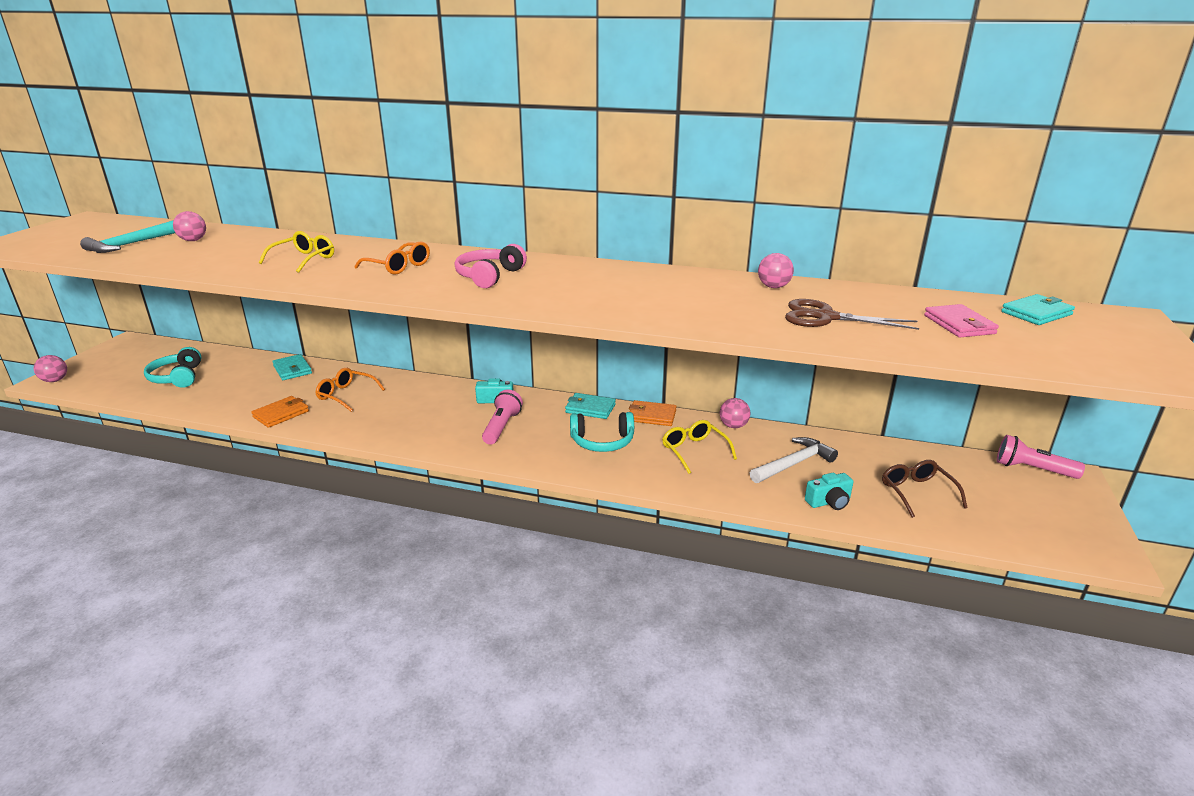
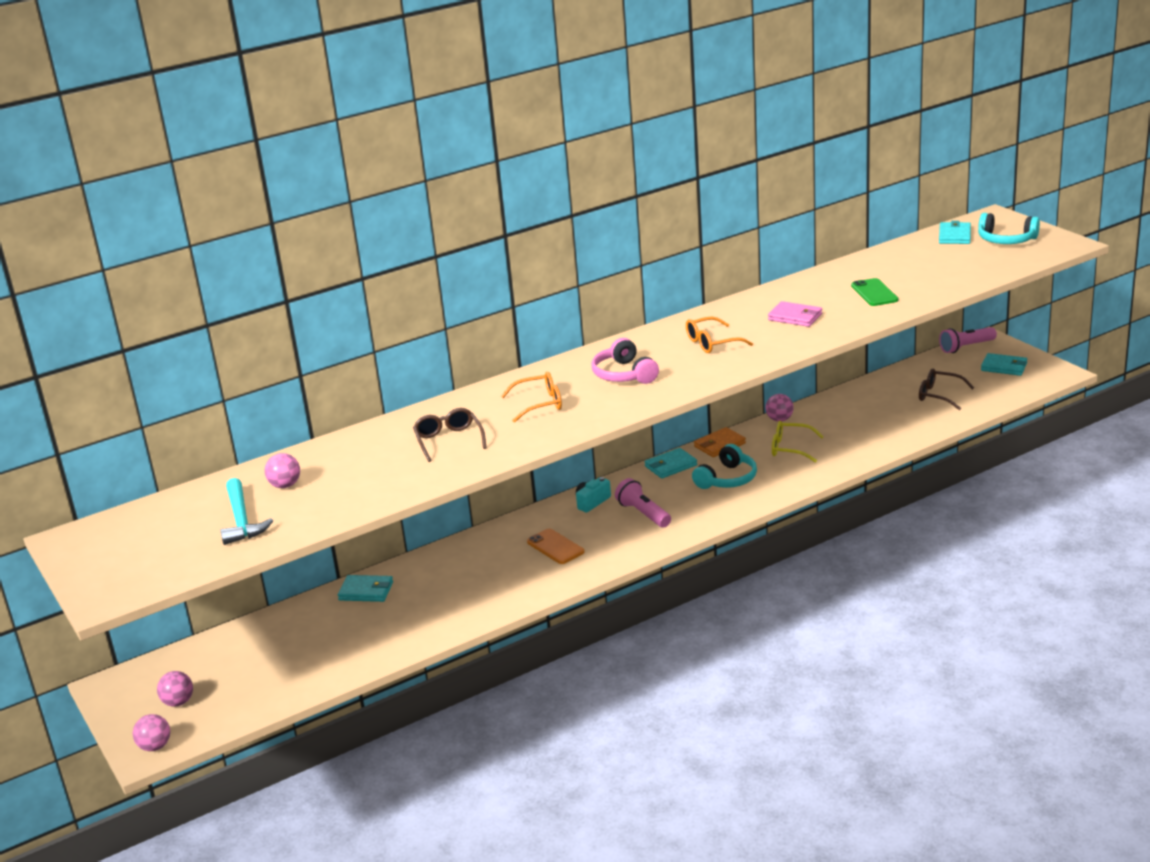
camera: 45 degrees left, 0 degrees up
turquoise headphones [144,347,201,388] -> turquoise headphones moved to [978,213,1040,244]
orange wallet [251,396,309,428] -> none
yellow glasses [258,231,334,273] -> brown glasses [413,408,487,462]
orange glasses [315,368,385,412] -> orange glasses moved to [686,317,753,353]
white hammer [750,437,838,483] -> none
pink ball [758,253,794,288] -> pink ball moved to [157,671,193,707]
brown scissors [785,299,919,330] -> green phone [851,278,898,306]
turquoise camera [805,473,853,510] -> none
pink wallet [924,304,999,337] -> pink wallet moved to [768,301,822,327]
none -> orange phone [527,529,584,564]
none -> turquoise wallet [981,353,1028,376]

